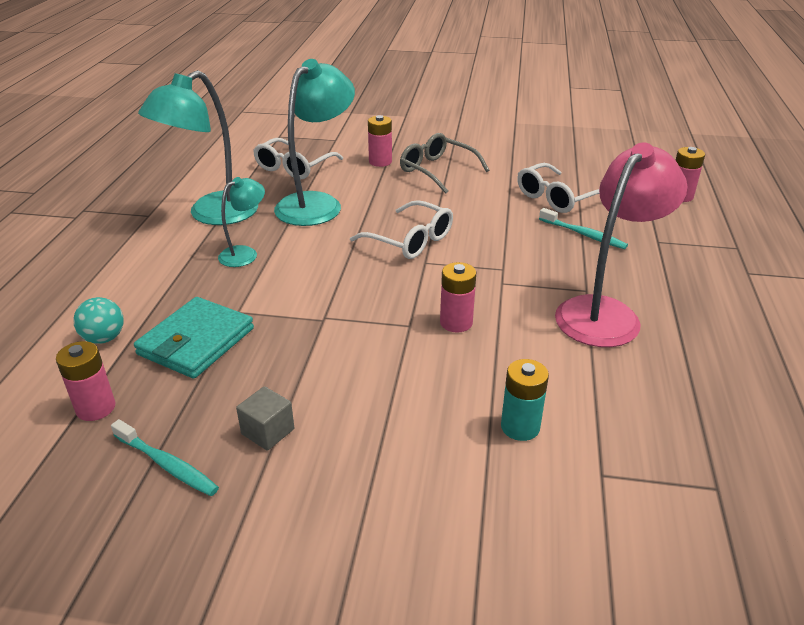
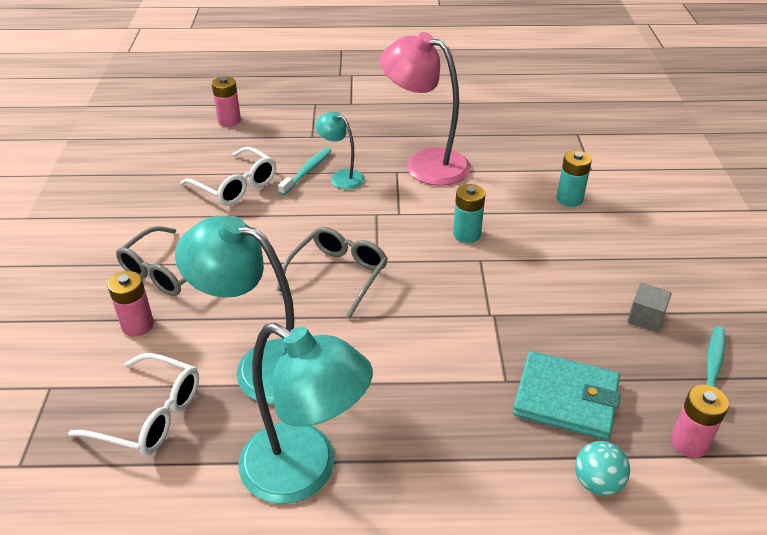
camera: 100 degrees left, 5 degrees up
turquoise lamp [218,177,265,267] -> turquoise lamp moved to [315,111,365,189]
white glasses [350,200,453,259] -> grey glasses [277,227,388,318]
pink battery [440,262,476,332] -> turquoise battery [453,184,485,243]

